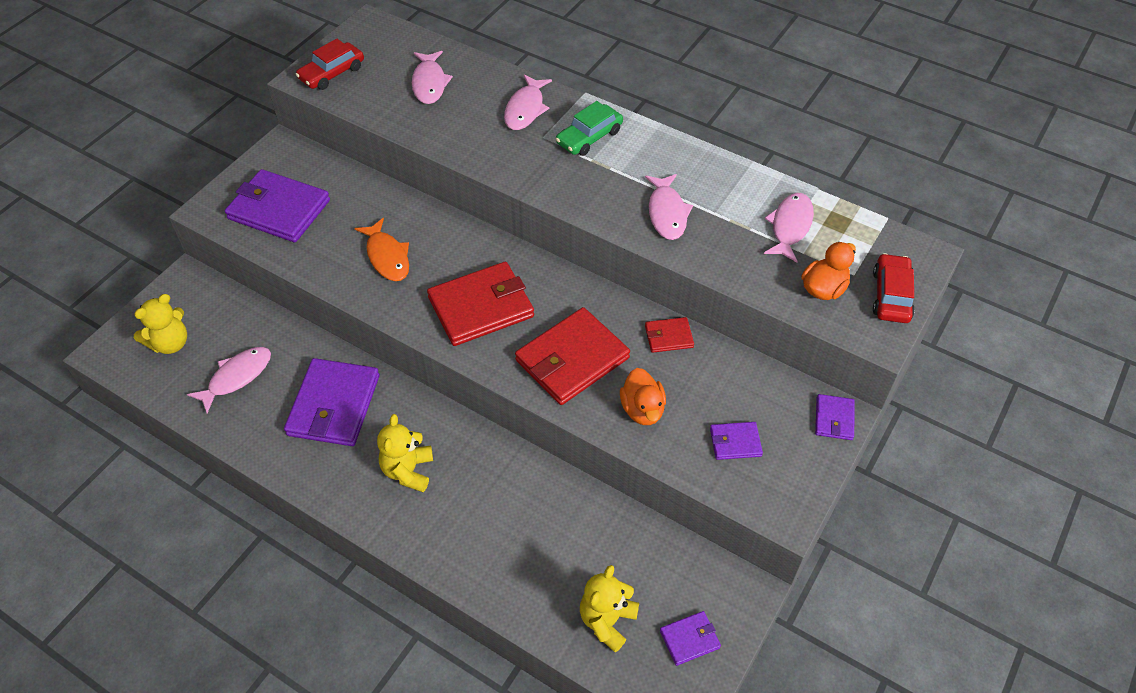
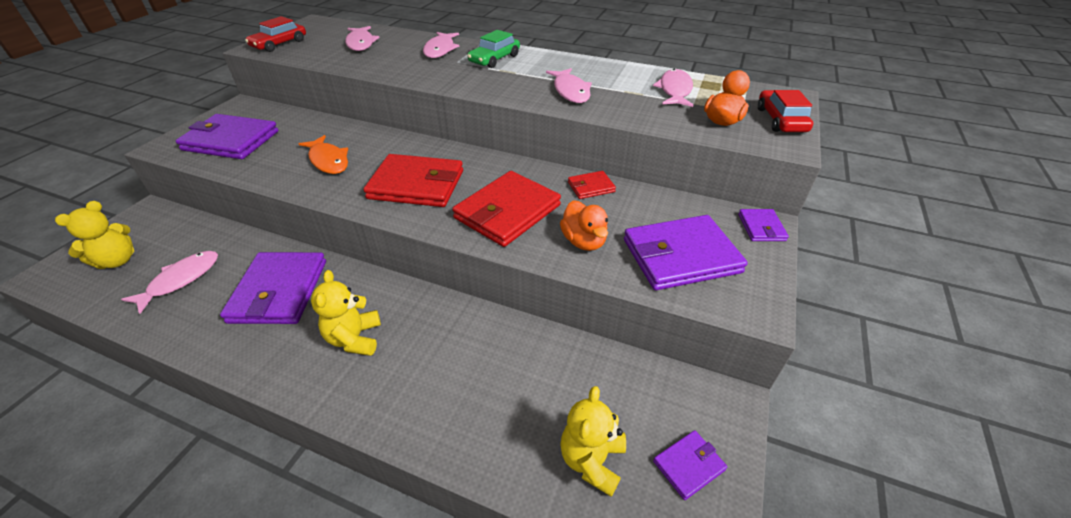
camera: 10 degrees left, 10 degrees down
red wallet [427,262,534,346] -> red wallet turned 45 degrees clockwise [363,154,463,207]
purple wallet [710,422,763,460] -> purple wallet [624,215,748,290], size x2.06

